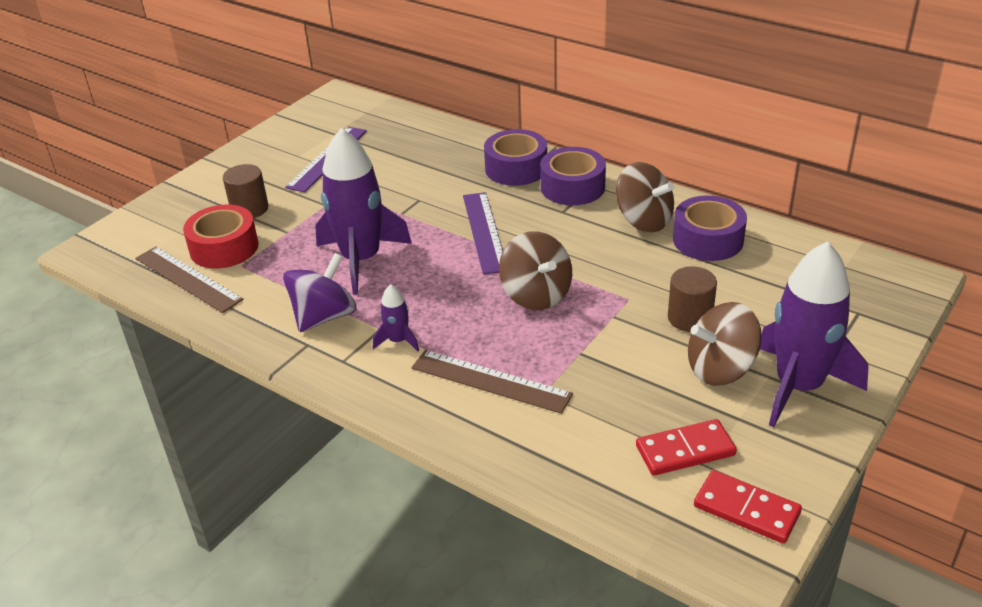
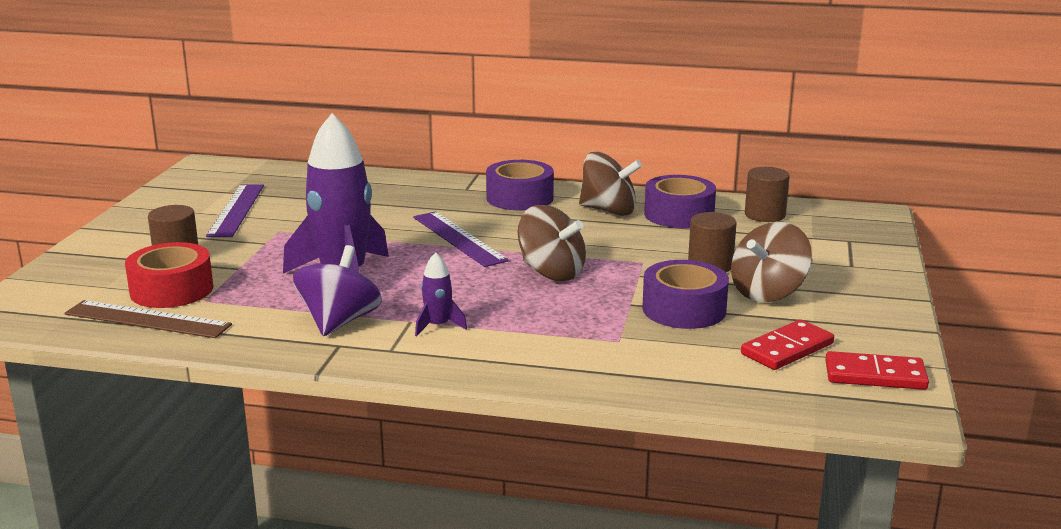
camera: 25 degrees left, 15 degrees down
brown ruler [412,350,573,414] -> none
purple tape [484,129,547,186] -> purple tape moved to [642,260,729,329]
purple rocket [760,241,869,427] -> none
none -> brown cylinder [745,167,790,222]

